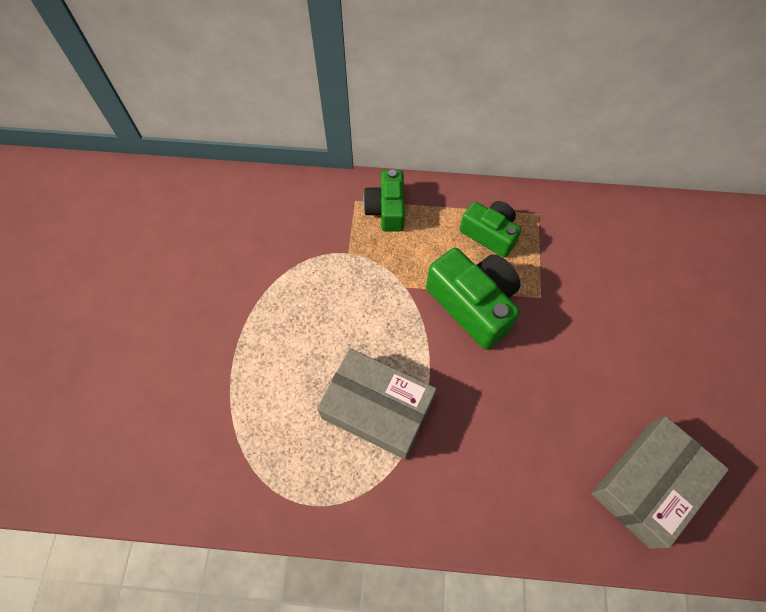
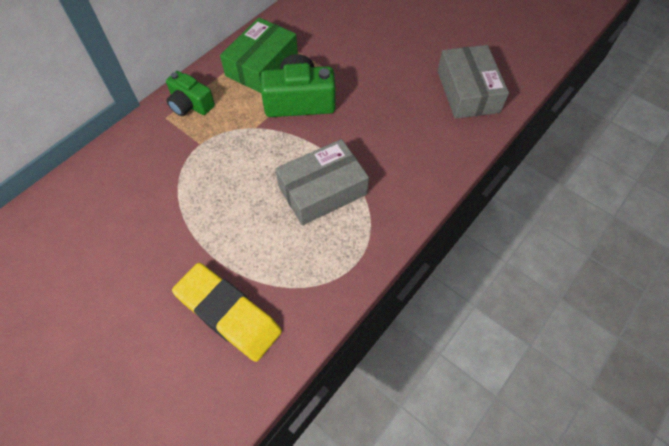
camera: 55 degrees left, 5 degrees down
green camera [460,201,521,258] -> green box [220,18,298,93]
none -> yellow eraser [172,263,282,362]

